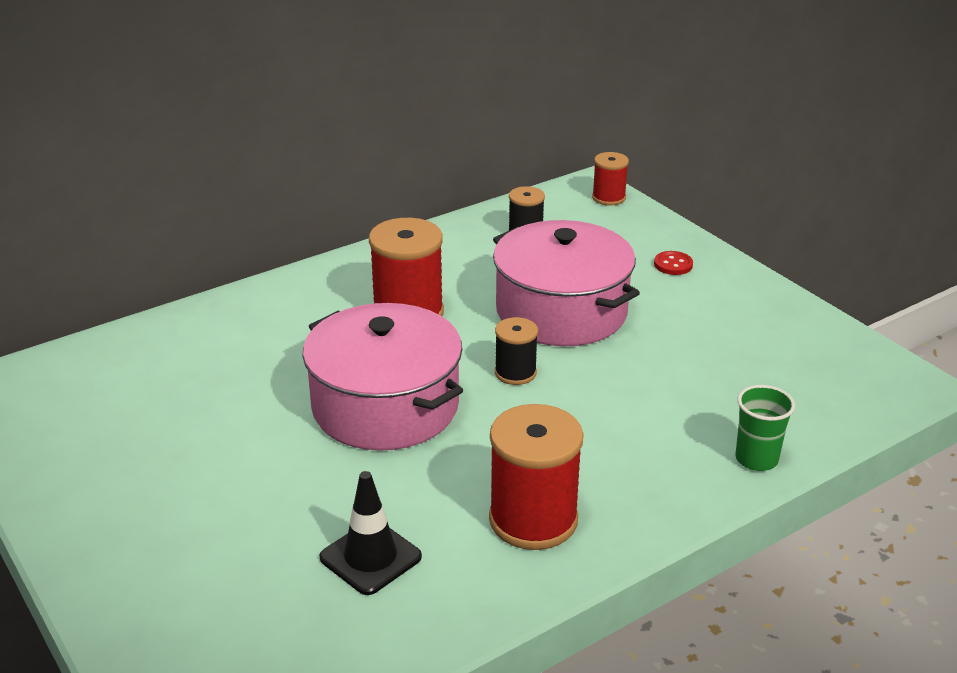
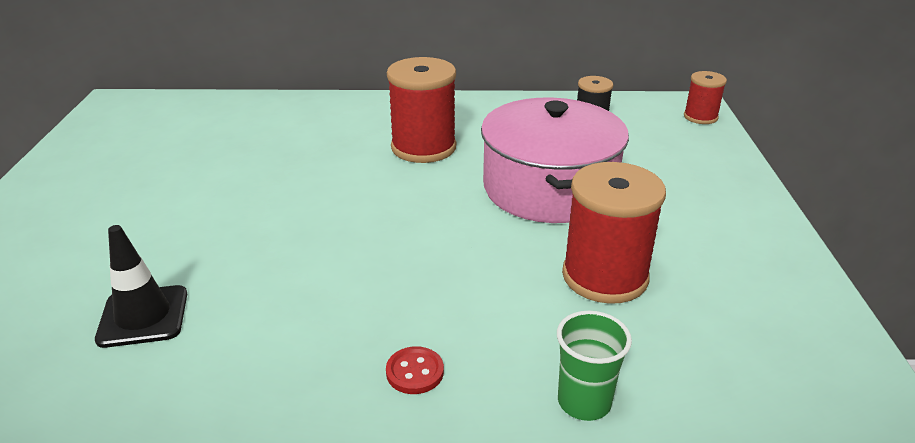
camera: 35 degrees right, 0 degrees up
pink pot [303,303,463,451] -> none
red spool [489,404,583,550] -> red spool moved to [562,162,666,304]
black spool [495,317,538,385] -> none
red button [654,251,693,275] -> red button moved to [386,346,444,394]

